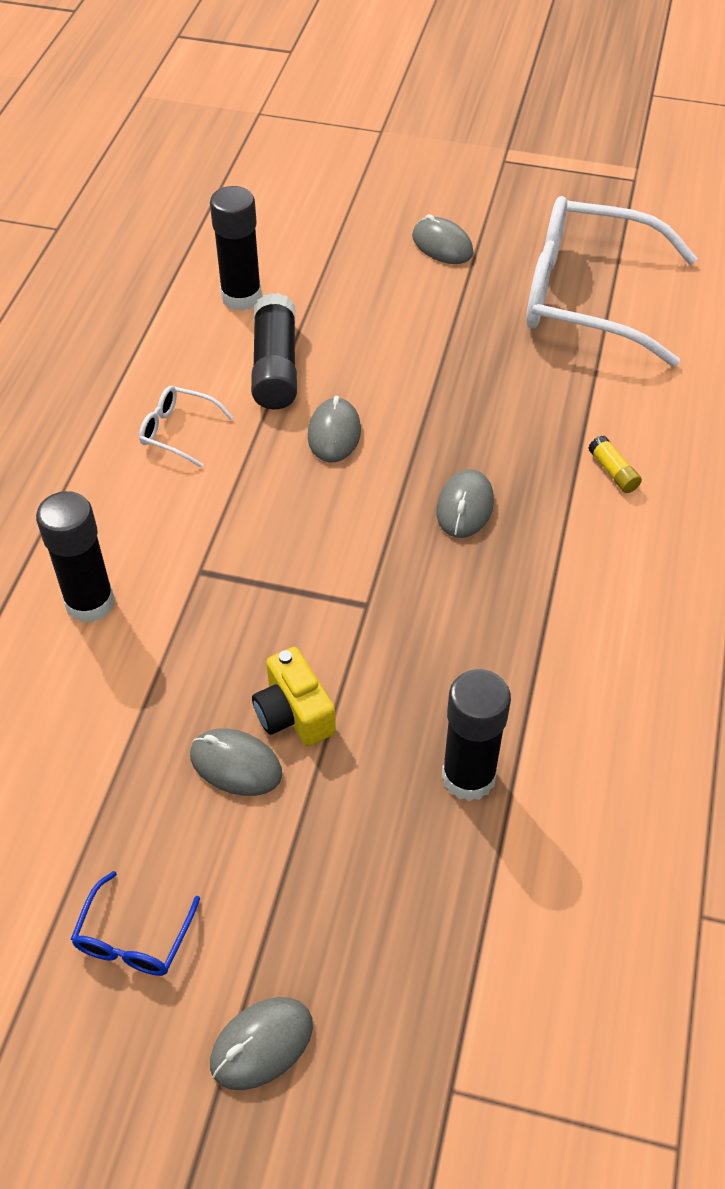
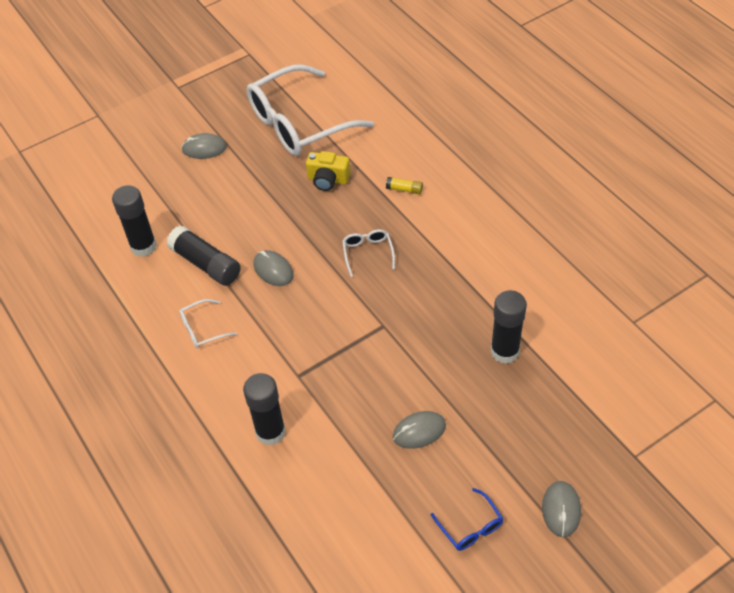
camera: 45 degrees left, 0 degrees up
yellow camera [252,647,336,746] -> yellow camera moved to [306,151,350,191]
grey mouse [436,469,494,538] -> white glasses [342,229,395,277]

